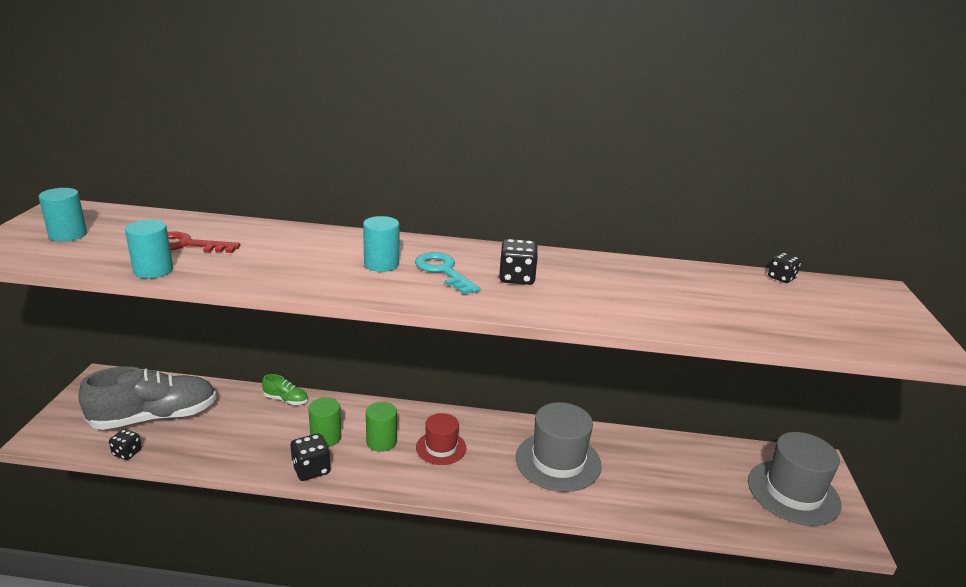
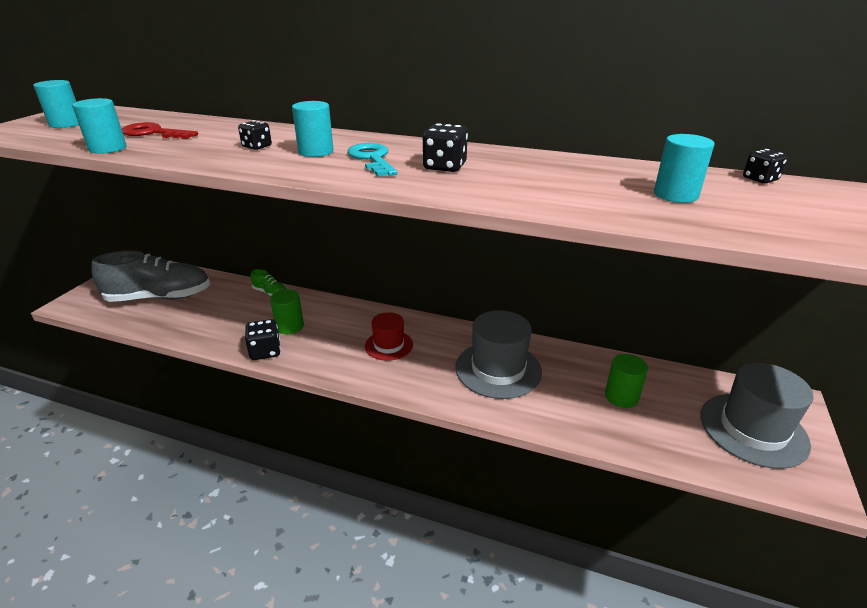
camera: 15 degrees right, 5 degrees up
black dice [109,429,142,460] -> black dice moved to [238,120,272,150]
green cylinder [366,402,397,452] -> green cylinder moved to [605,354,648,408]
none -> turquoise cylinder [654,134,714,203]

